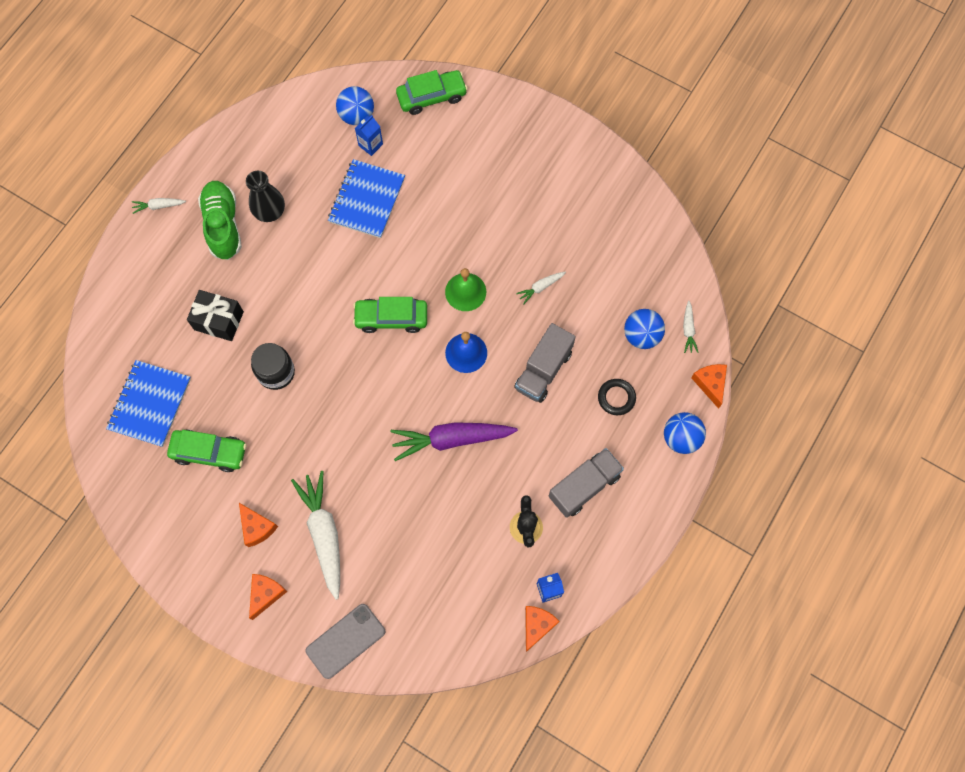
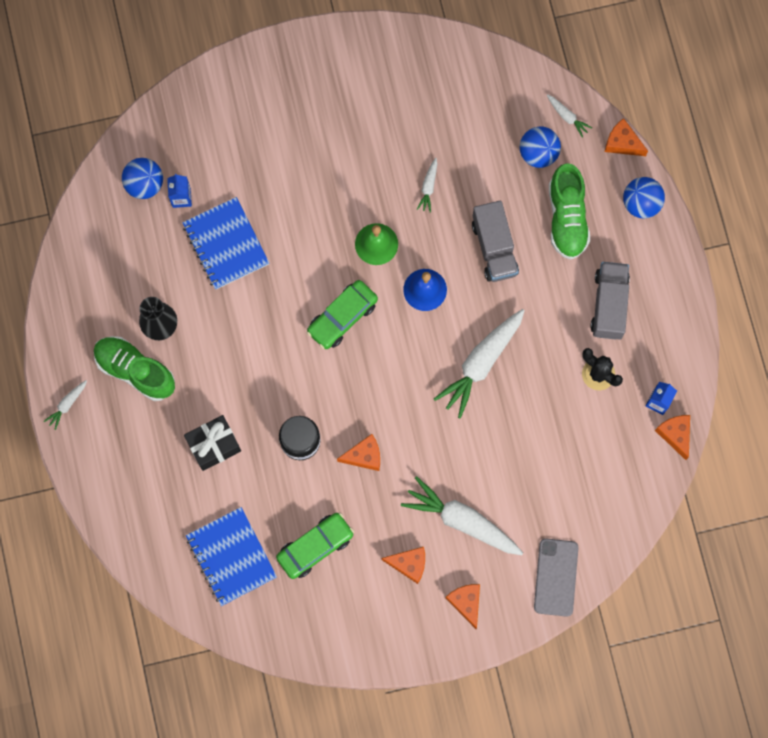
camera: 45 degrees left, 5 degrees up
purple carrot [390,422,518,461] -> white carrot [434,309,525,419]
green car [396,70,468,115] -> none
black ring [598,379,636,415] -> green shoe [549,163,590,260]
none -> orange cheese [337,434,380,471]

